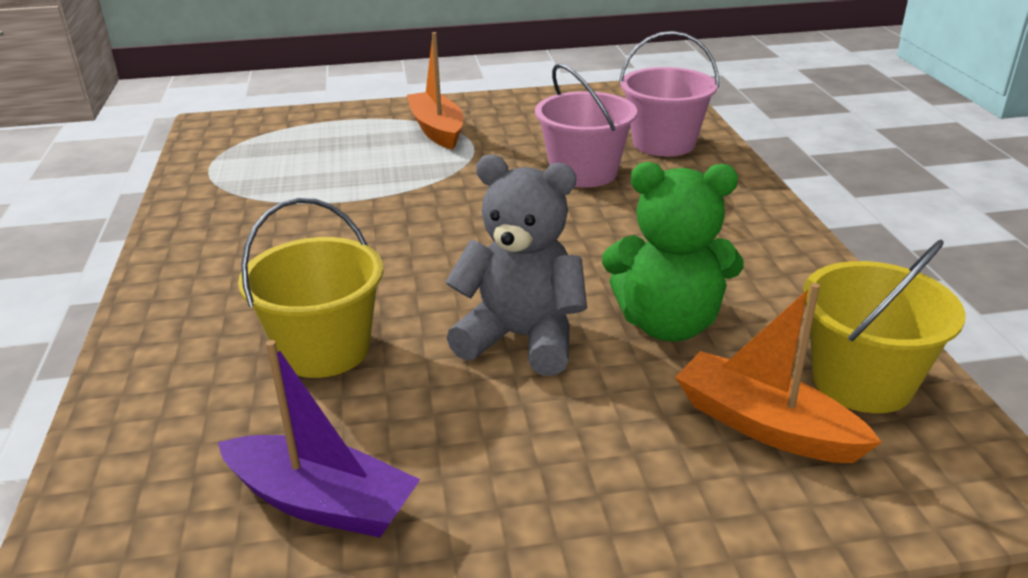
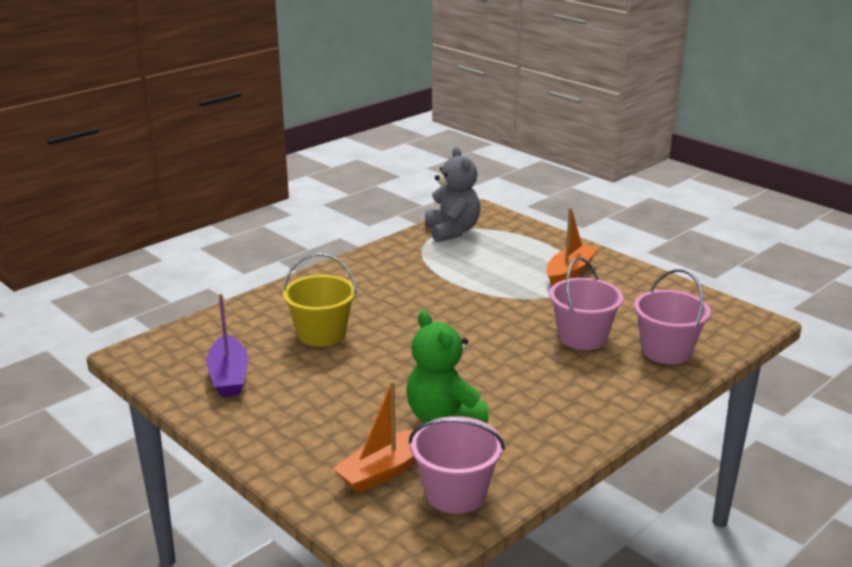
camera: 55 degrees right, 5 degrees down
grey teddy bear [445,154,587,376] -> grey teddy bear moved to [425,147,480,242]
orange boat [675,283,882,463] -> orange boat turned 135 degrees counterclockwise [333,381,416,493]
yellow bucket [803,240,965,413] -> pink bucket [409,416,505,514]

